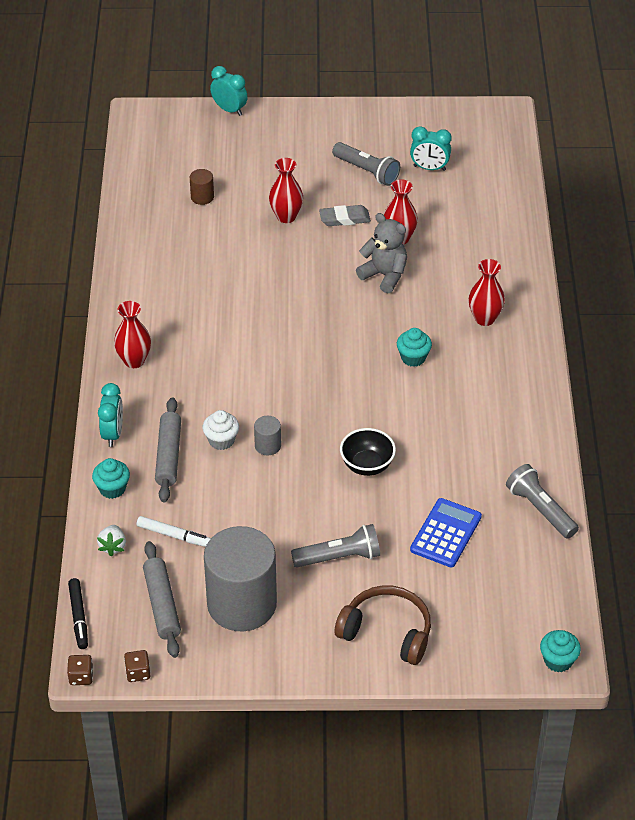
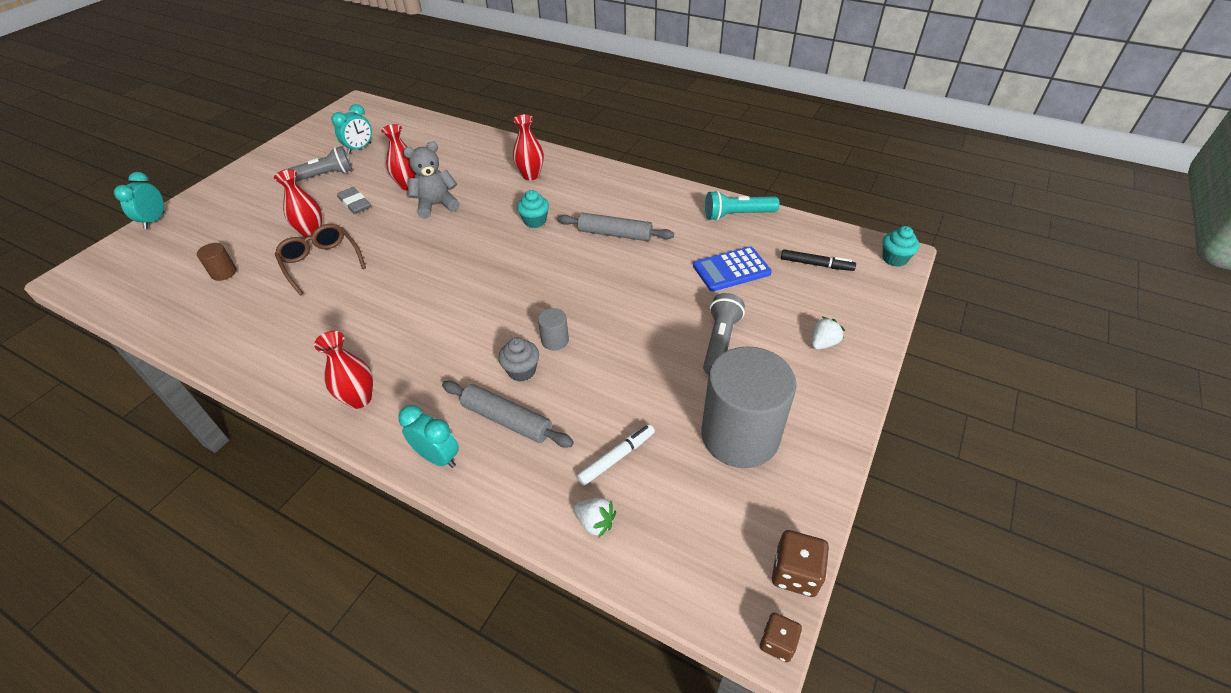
camera: 60 degrees left, 0 degrees up
black marker [68,578,88,649] -> black marker moved to [781,249,856,271]
turquoise cupcake [92,458,130,499] -> none
brown dice [124,650,151,682] -> brown dice [772,530,829,597], size x1.51
grey rolling pin [143,541,181,658] -> grey rolling pin moved to [558,212,674,241]
white cupcake [203,410,239,450] -> grey cupcake [499,337,539,382]
turquoise clock [210,66,248,116] -> turquoise clock turned 60 degrees counterclockwise [114,172,165,229]
grey eraser [319,205,371,226] -> grey eraser turned 60 degrees counterclockwise [337,187,371,214]
brown headphones [335,585,431,665] -> white strawberry [812,317,845,350]
black bowl [340,428,396,476] -> none
blue calculator [410,498,482,567] -> blue calculator turned 75 degrees counterclockwise [693,246,772,291]
grey flashlight [506,464,579,539] -> turquoise flashlight [705,190,779,221]
none -> brown glasses [275,224,366,296]

